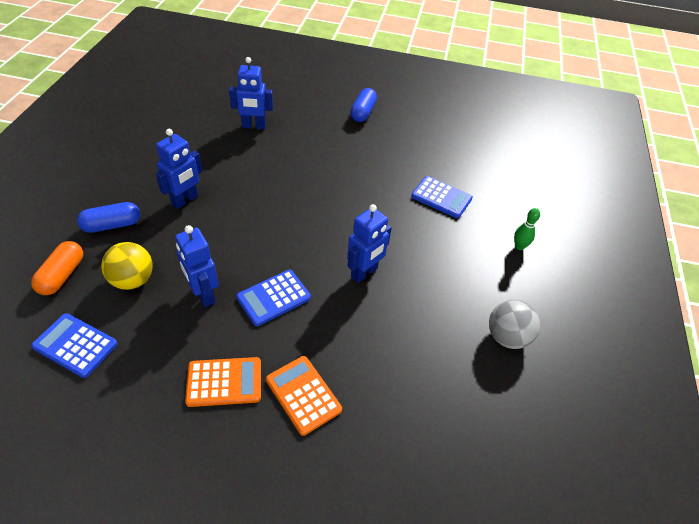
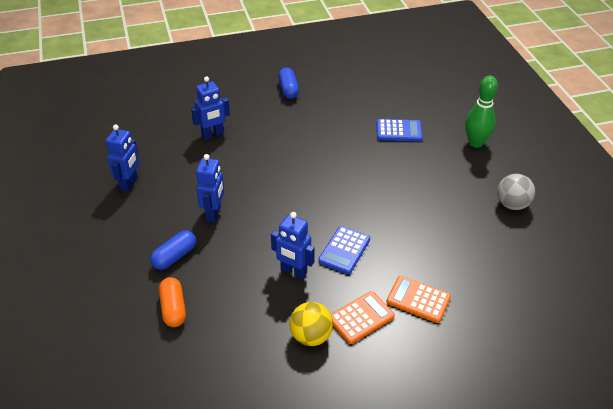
camera: 25 degrees left, 5 degrees down
blue calculator [31,313,118,378] -> none
yellow ball [101,242,153,290] -> yellow ball moved to [289,302,333,346]
blue robot [347,204,392,283] -> blue robot moved to [106,125,139,192]
green bowling pin [514,208,540,250] -> green bowling pin [465,76,498,148], size x1.91

